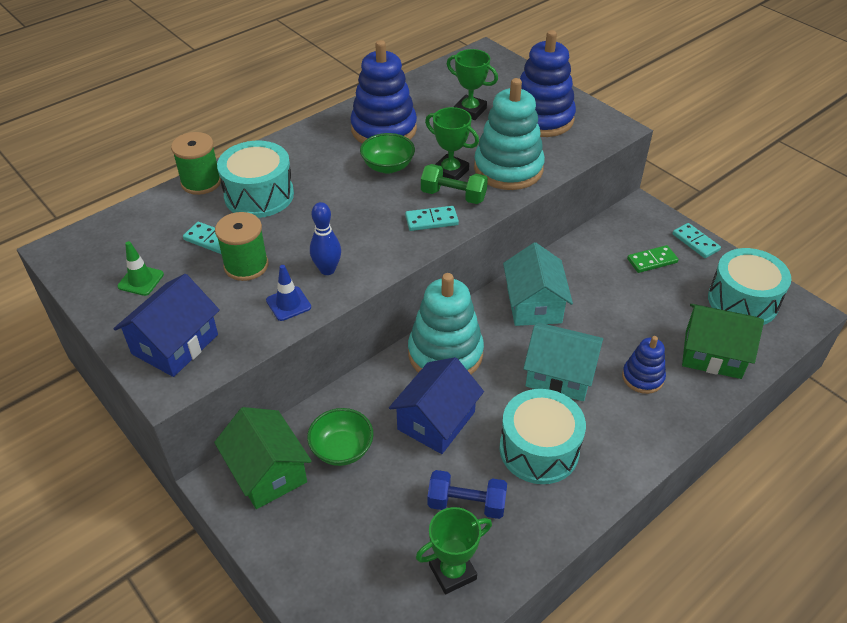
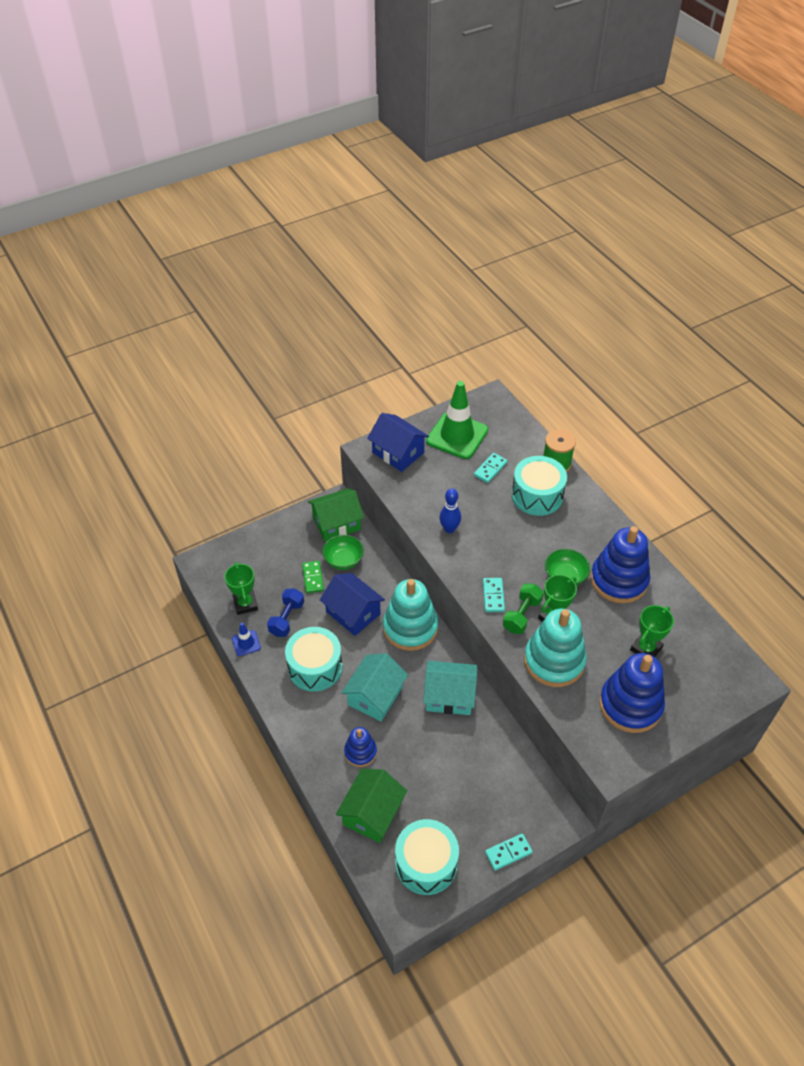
camera: 100 degrees right, 5 degrees up
green traffic cone [117,241,164,296] -> green traffic cone [426,381,488,459], size x2.20
green spool [215,212,268,281] -> none
blue traffic cone [266,265,311,321] -> blue traffic cone moved to [232,623,261,656]
green domino [627,245,679,273] -> green domino moved to [302,561,324,593]

